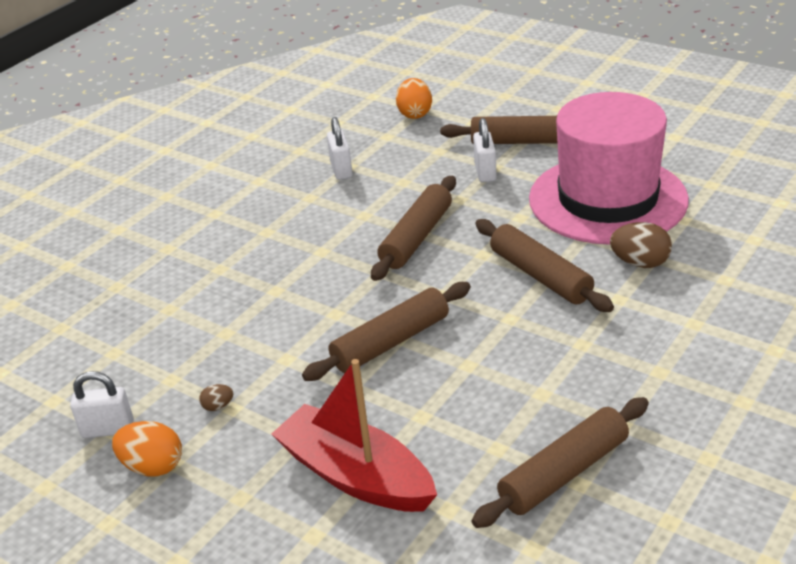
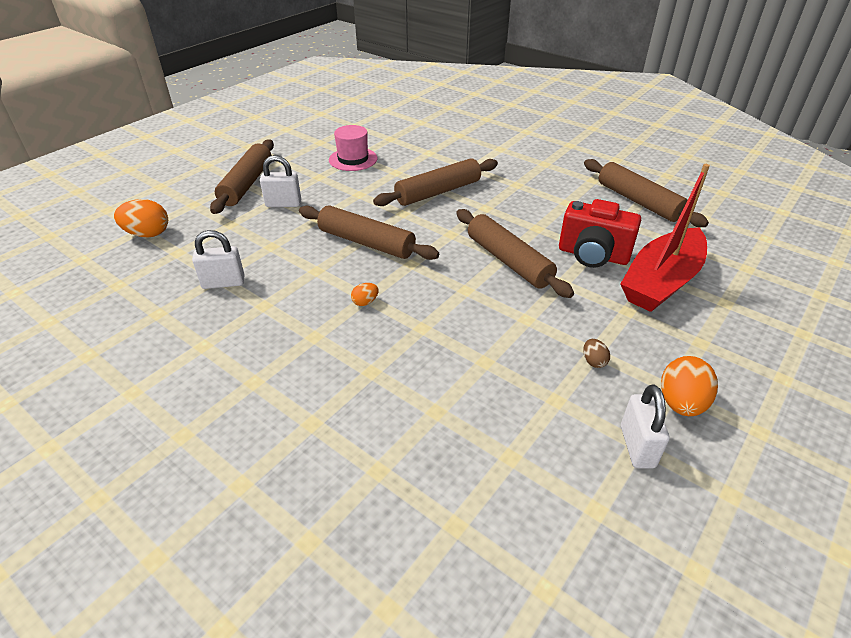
camera: 90 degrees left, 5 degrees up
pink hat [529,92,689,245] -> pink hat [329,125,378,171], size x0.42
brown egg [610,222,672,268] -> none
none -> orange egg [351,283,378,306]
none -> red camera [559,199,641,268]

